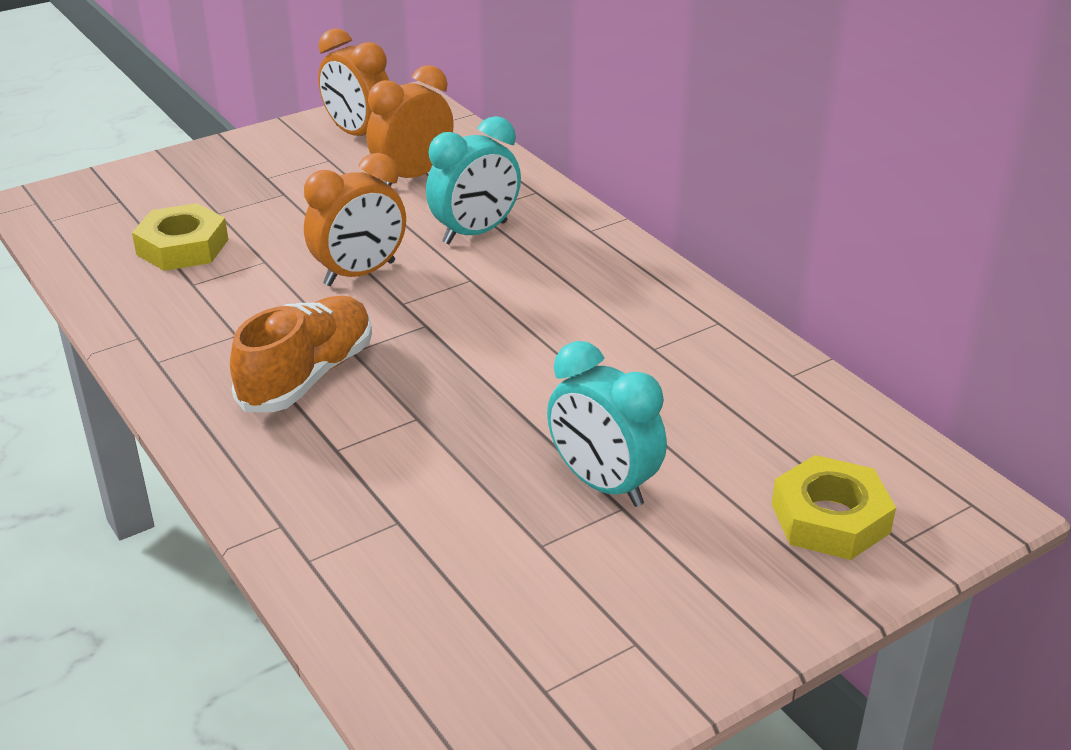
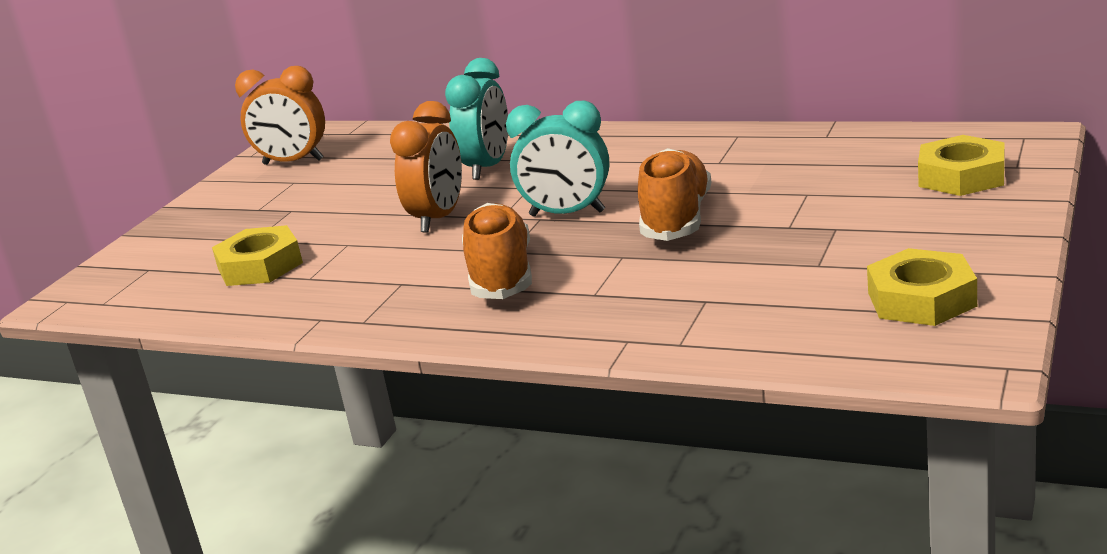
camera: 30 degrees left, 10 degrees down
orange clock [367,65,454,186] -> none
turquoise clock [547,341,667,507] -> turquoise clock moved to [506,101,609,217]
none -> orange shoe [638,148,711,241]
none -> yellow nut [867,248,977,326]

